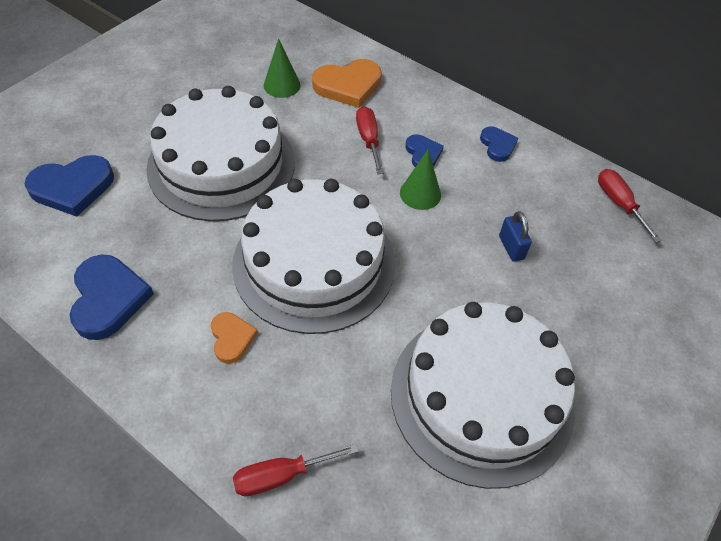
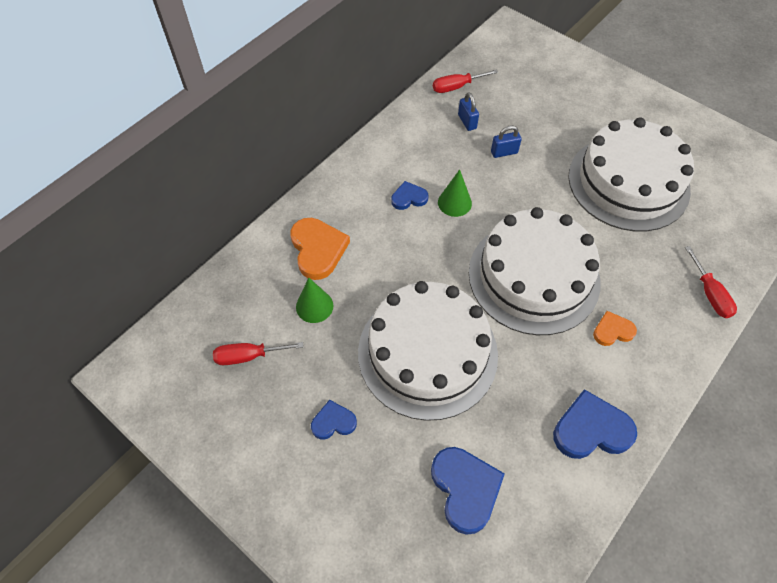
camera: 85 degrees left, 5 degrees up
red screwdriver [356,106,383,174] -> red screwdriver moved to [213,342,304,365]
blue heart [480,127,518,162] -> blue heart moved to [311,400,357,439]
none -> blue padlock [458,92,479,131]

